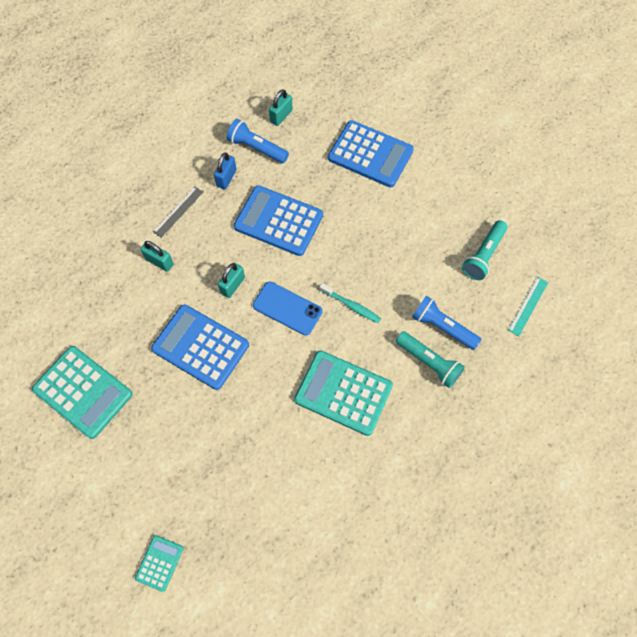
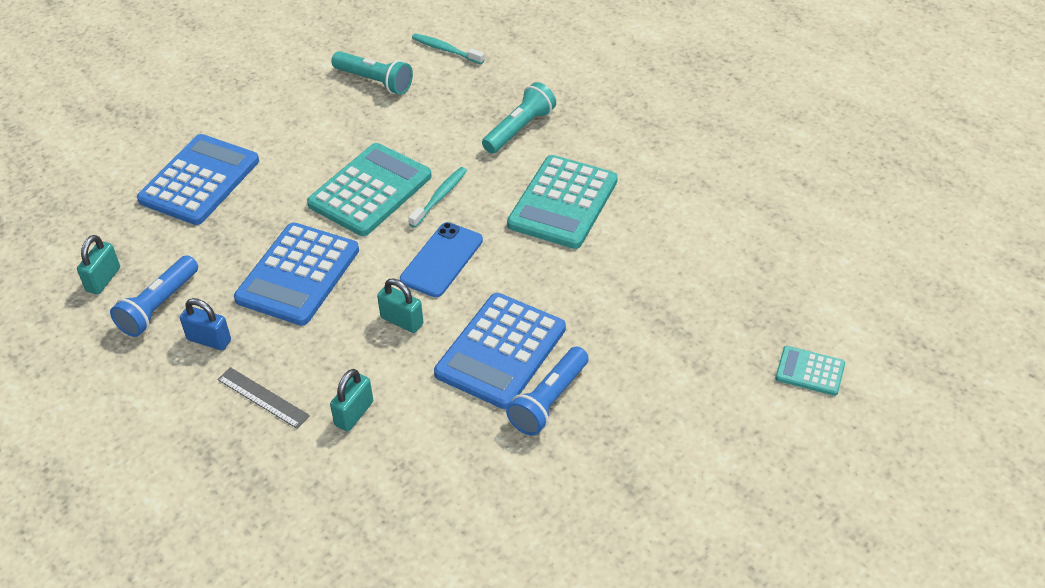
camera: 90 degrees left, 20 degrees down
turquoise calculator [32,346,132,439] -> turquoise calculator moved to [307,143,432,236]
turquoise padlock [269,89,293,126] -> turquoise padlock turned 75 degrees clockwise [77,235,120,294]
blue flashlight [412,296,482,350] -> blue flashlight moved to [506,347,589,436]
turquoise ruler [508,277,548,336] -> turquoise toothbrush [412,33,485,64]

